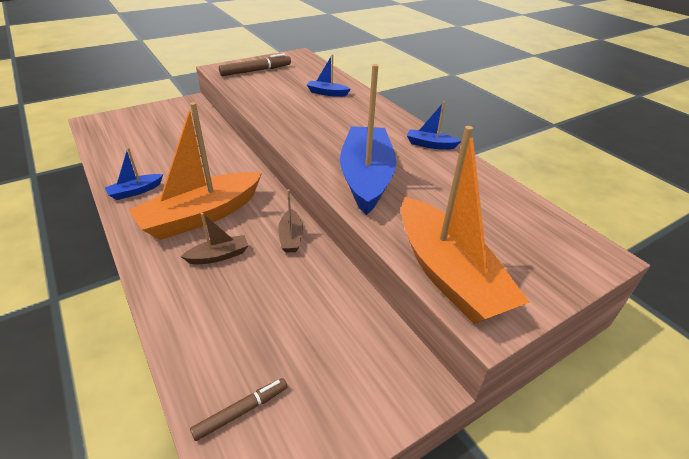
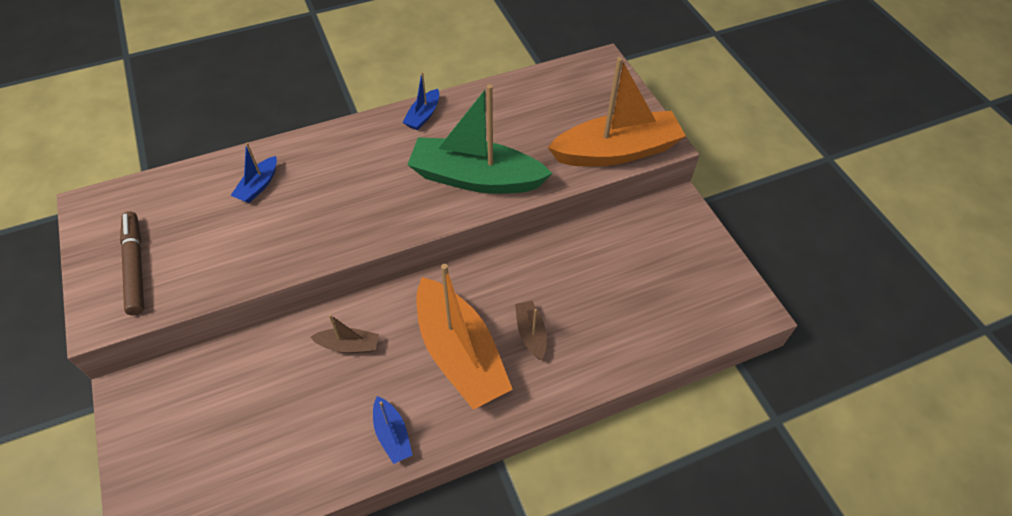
camera: 80 degrees left, 15 degrees up
brown marker [190,378,287,441] -> none
brown boat [278,189,303,252] -> brown boat moved to [310,314,379,353]
blue boat [340,64,396,215] -> green boat [407,84,553,194]

